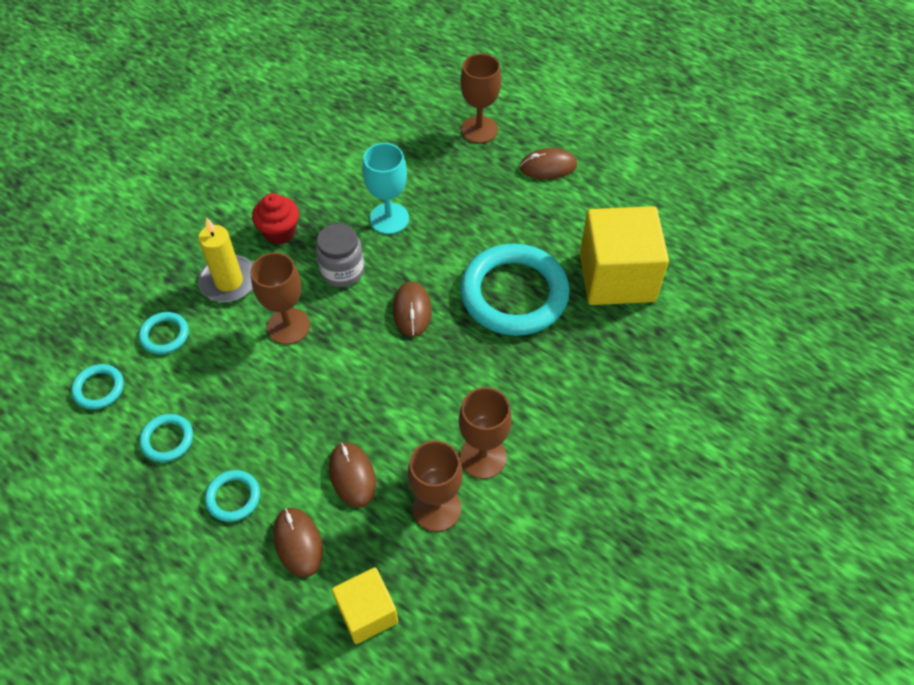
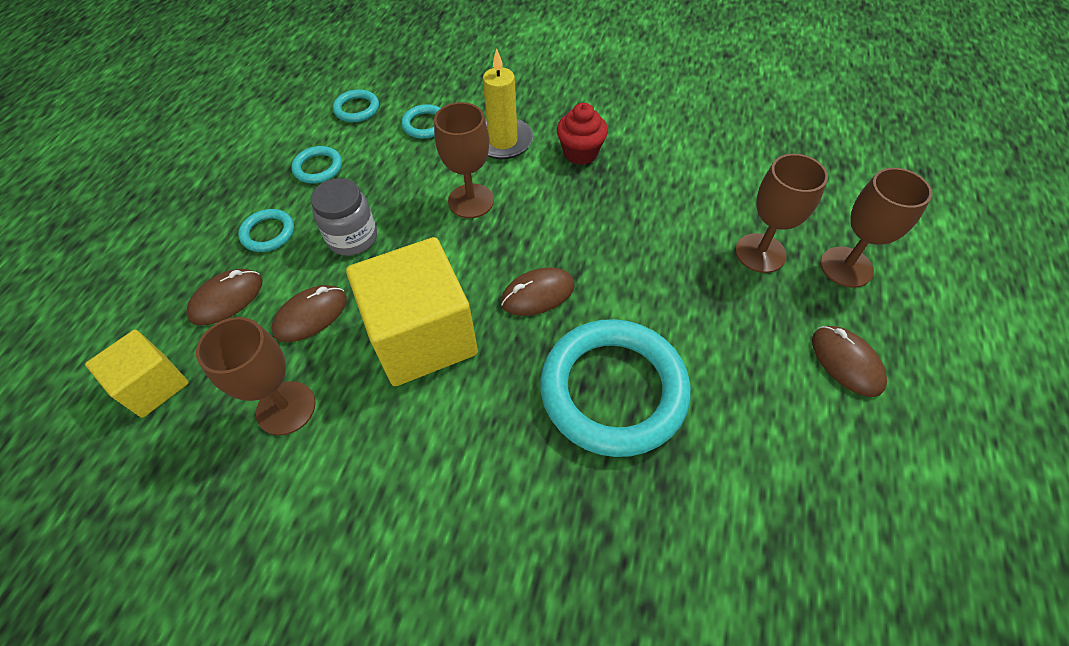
camera: 70 degrees right, 0 degrees up
grey jar [316,223,364,287] -> grey jar moved to [311,178,377,256]
turquoise goblet [363,143,409,234] -> none
brown goblet [459,387,512,479] -> brown goblet moved to [735,154,828,273]
yellow cube [580,206,669,305] -> yellow cube moved to [346,237,478,386]

